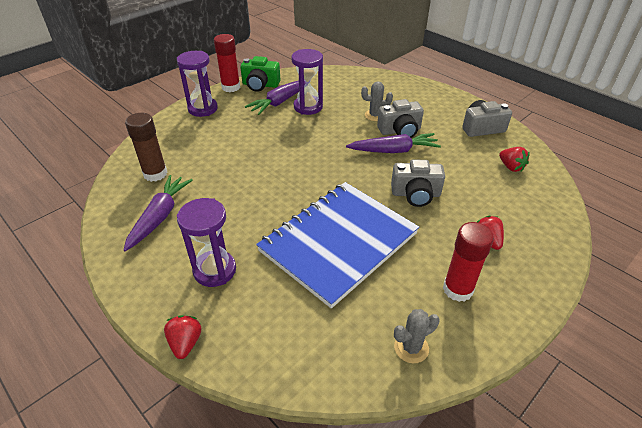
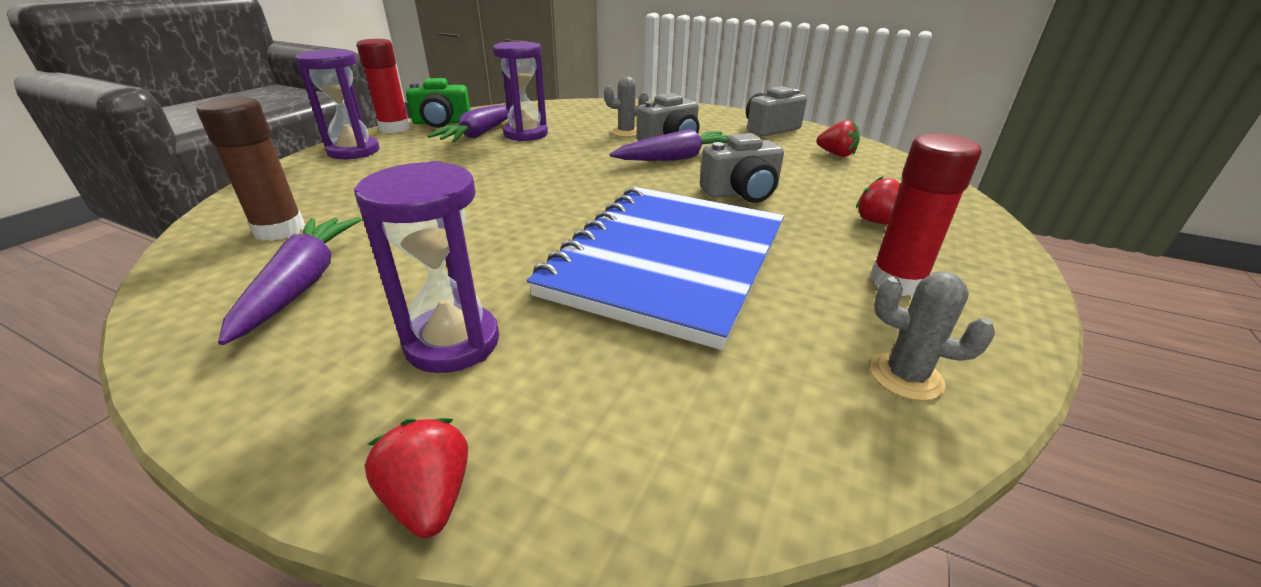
camera: 20 degrees left, 10 degrees down
grey cactus [394,309,440,363] -> grey cactus turned 75 degrees clockwise [870,271,995,401]

